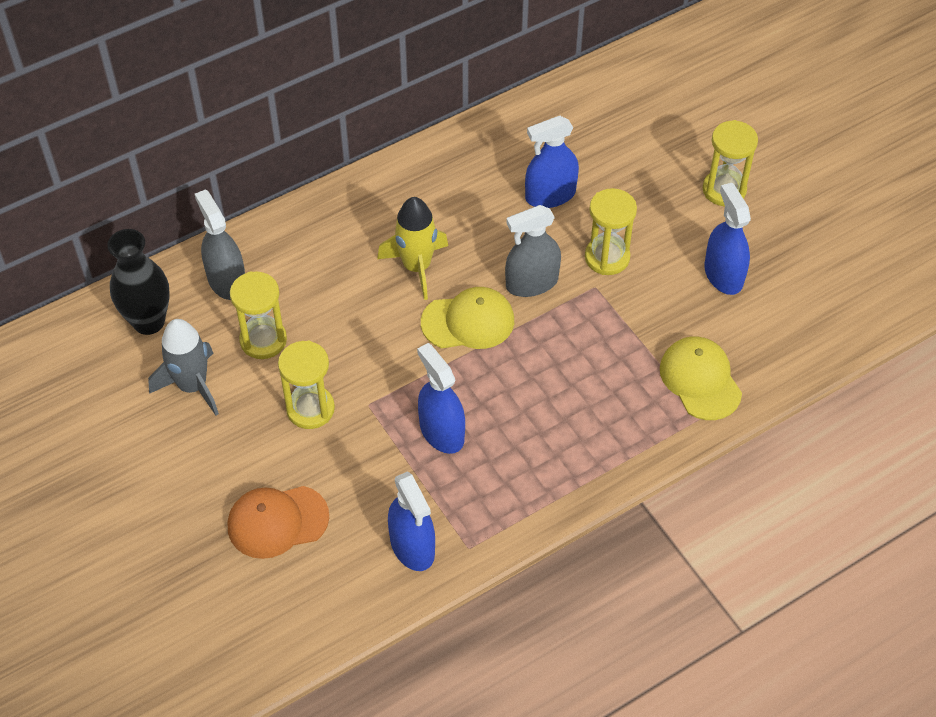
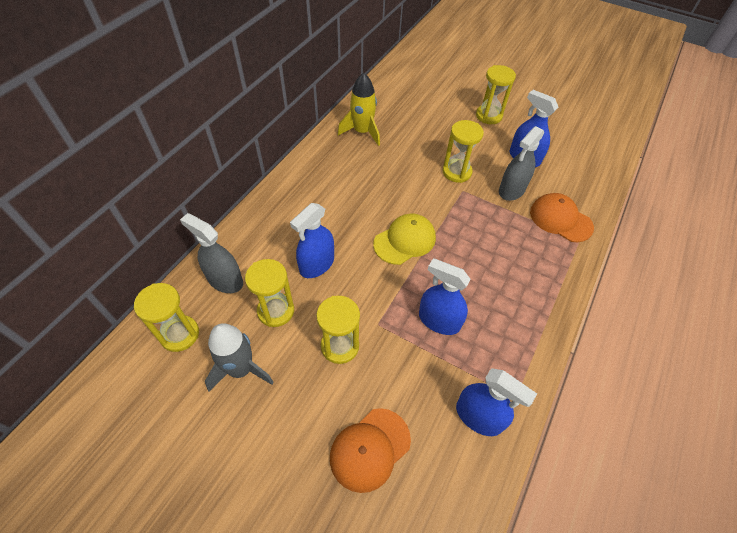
camera: 30 degrees left, 0 degrees up
black vase [107,229,170,335] -> yellow hourglass [134,283,199,352]
yellow rocket [377,197,448,300] -> yellow rocket moved to [338,73,380,146]
grey spray bottle [505,205,561,297] -> grey spray bottle moved to [499,126,544,201]
blue spray bottle [525,116,579,208] -> blue spray bottle moved to [290,203,334,278]
yellow cap [660,337,742,420] -> orange cap [530,193,594,242]

